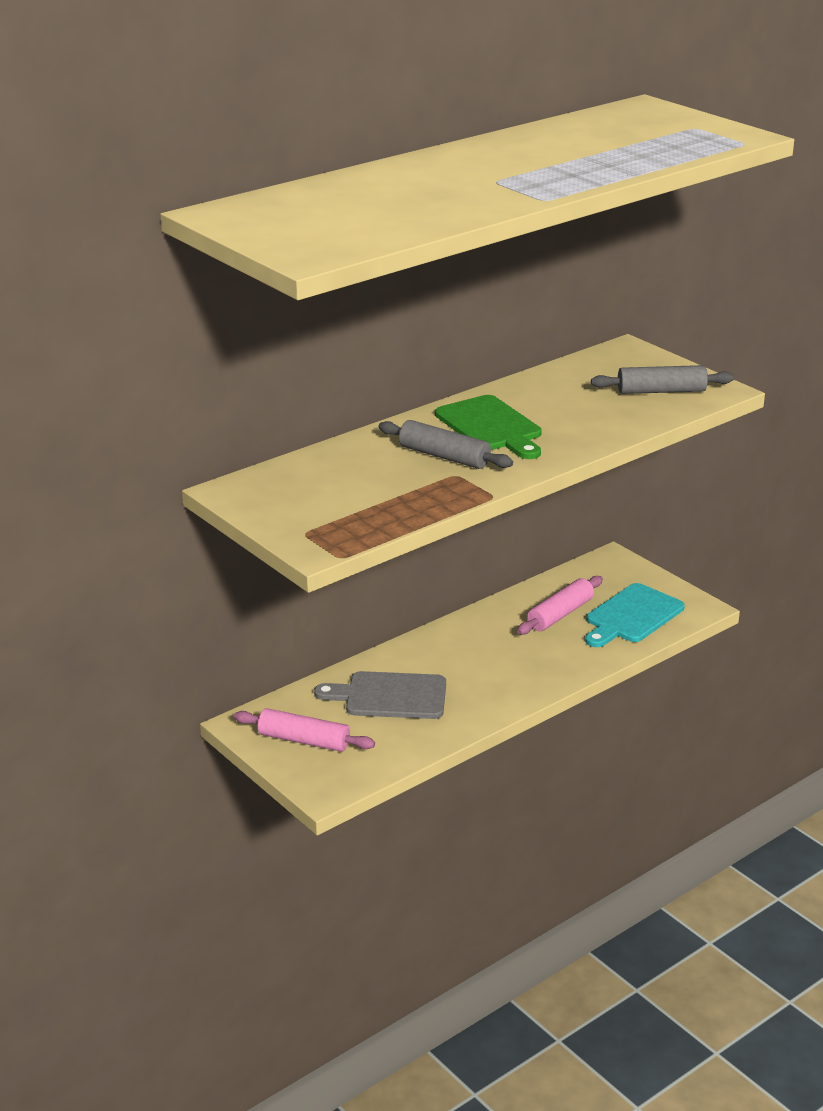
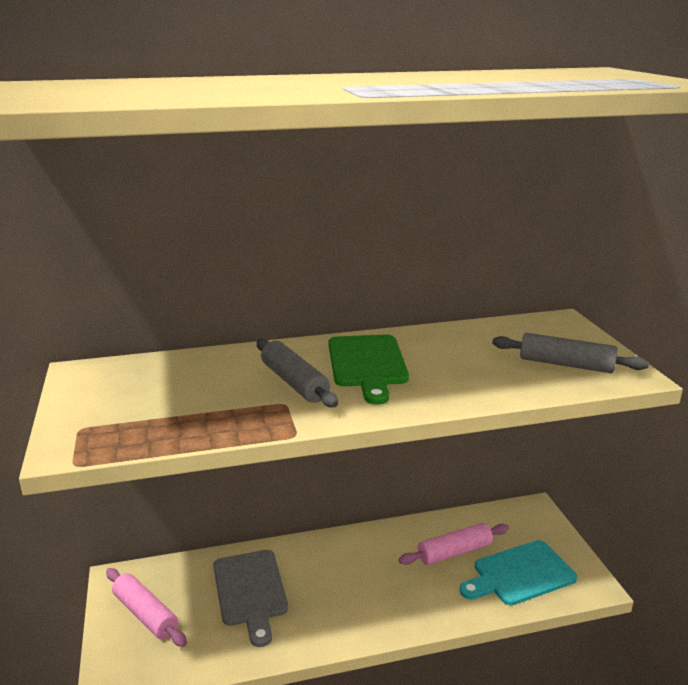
camera: 25 degrees right, 5 degrees down
grey cutting board [314,671,446,719] -> grey cutting board turned 135 degrees counterclockwise [213,550,288,647]

